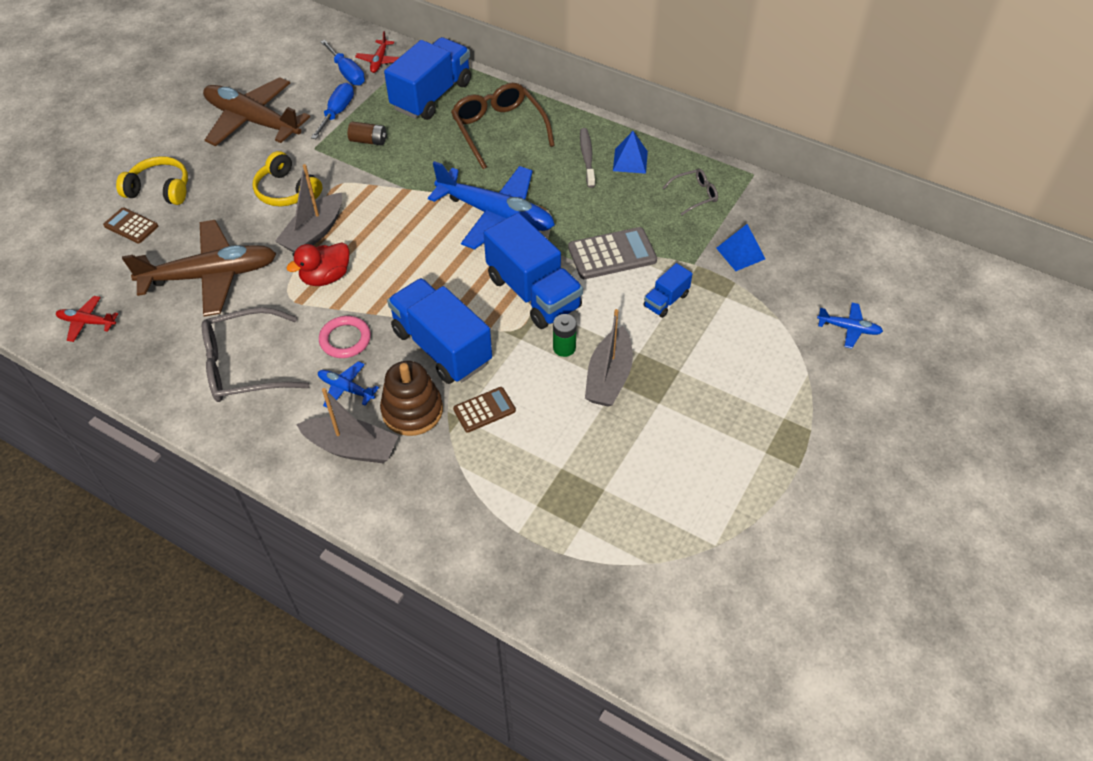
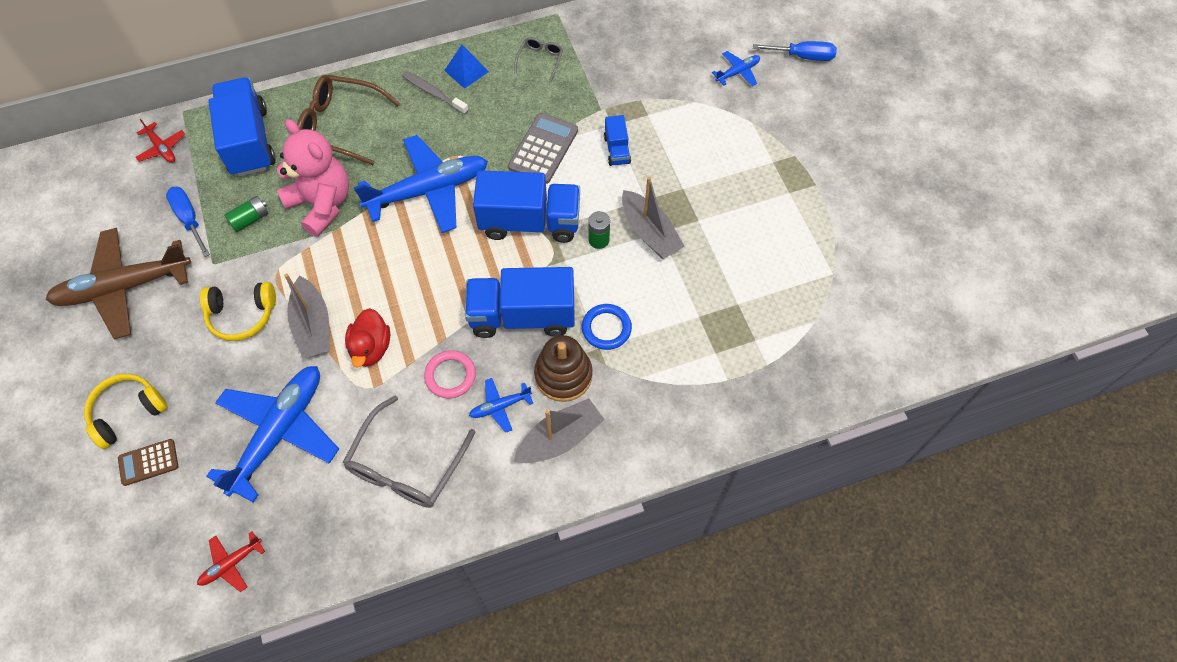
camera: 50 degrees left, 10 degrees up
brown plane [122,220,276,316] -> blue plane [206,366,339,502]
blue screwdriver [320,40,365,86] -> blue screwdriver moved to [753,41,837,61]
brown battery [348,121,387,146] -> green battery [224,196,269,232]
brown calculator [453,387,516,433] -> blue ring [582,304,632,350]
blue pyramid [716,224,765,271] -> none
none -> pink teddy bear [277,119,349,237]

